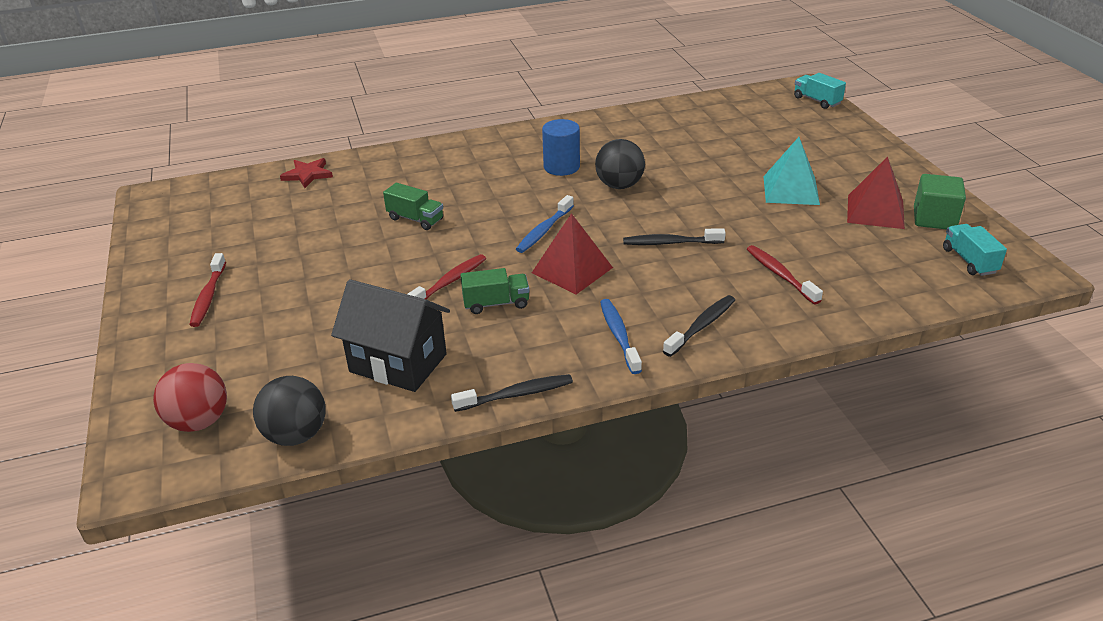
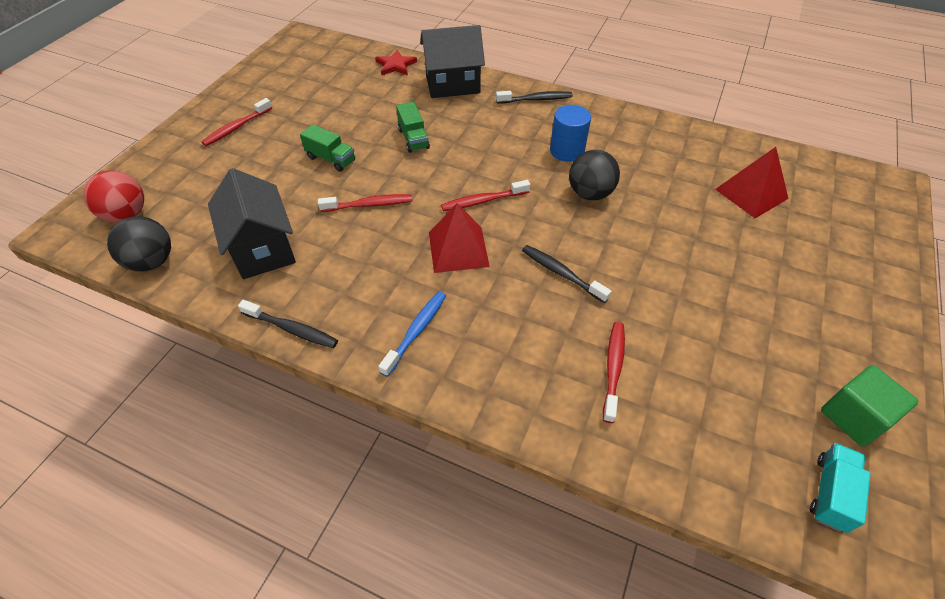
camera: 40 degrees right, 15 degrees up
green truck [460,268,530,314] -> green truck moved to [300,124,355,172]
blue toothbrush [516,195,574,253] -> red toothbrush [441,180,530,211]
black toothbrush [663,295,735,357] -> black toothbrush moved to [496,91,573,104]
turquoise pyramid [763,137,820,205] -> none
turquoise truck [794,73,846,109] -> none
red pyramid [847,156,905,229] -> red pyramid moved to [715,147,789,218]
none -> black house [420,25,485,98]

